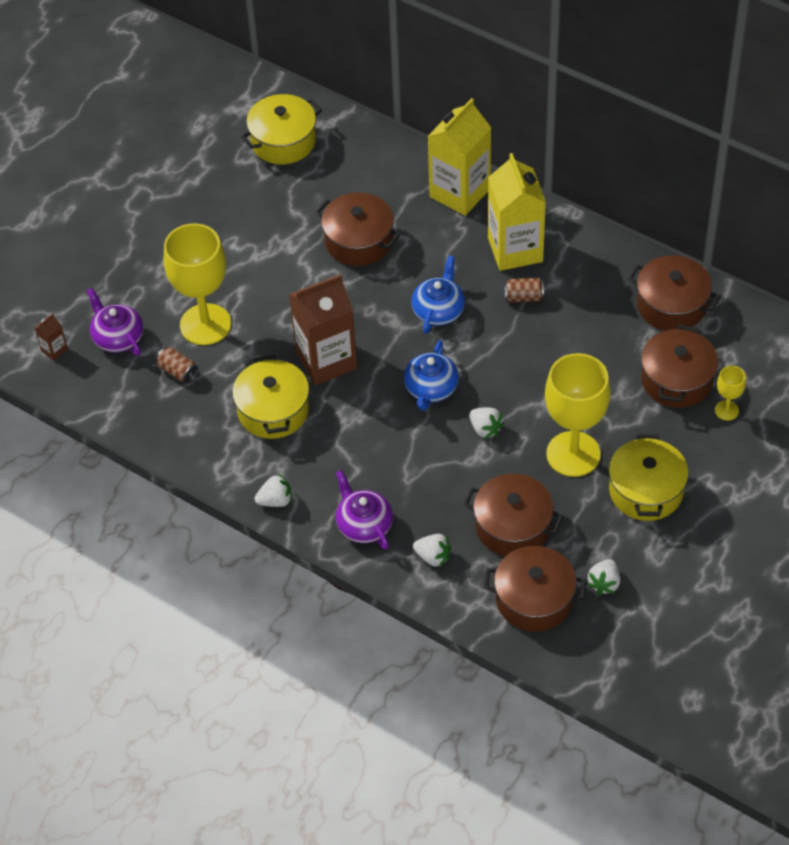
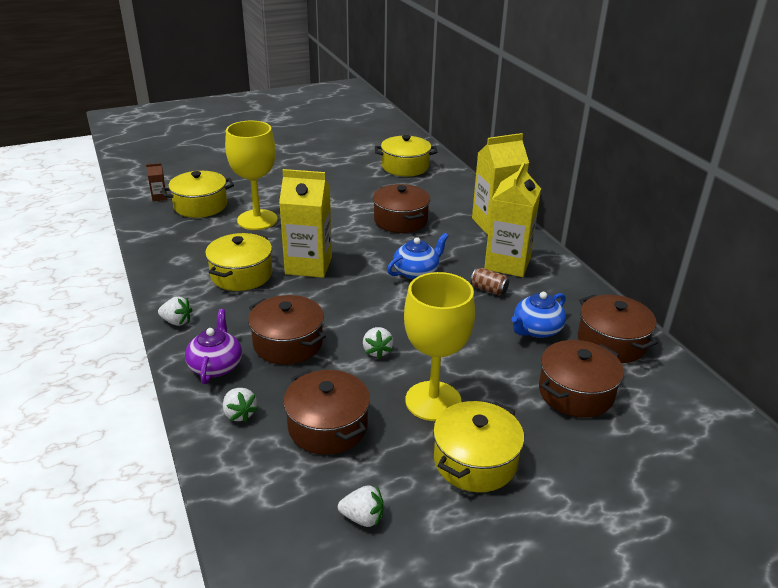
camera: 30 degrees right, 20 degrees down
purple teapot [87,288,143,355] -> yellow pot [162,171,234,218]
brown can [156,347,198,383] -> none
brown carton [289,274,357,386] -> yellow carton [279,169,332,278]
blue teapot [404,340,459,411] -> blue teapot moved to [511,292,566,338]
brown pot [484,546,587,632] -> brown pot moved to [248,295,326,365]
white strawberry [587,559,620,595] -> white strawberry turned 135 degrees counterclockwise [338,486,384,527]
yellow goblet [715,366,746,420] -> none

